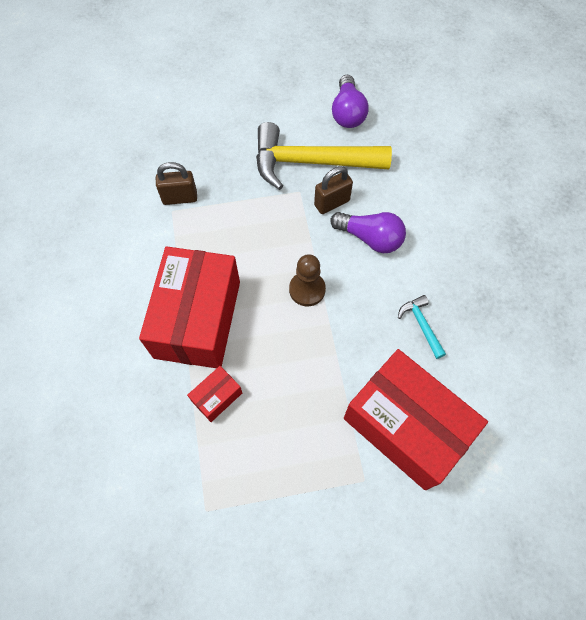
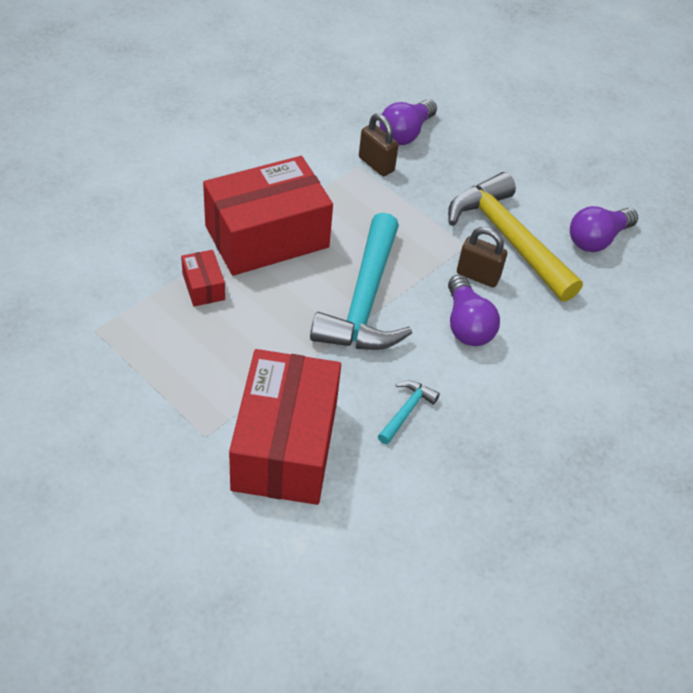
camera: 50 degrees right, 15 degrees down
red box [187,366,242,422] -> red box turned 60 degrees clockwise [181,250,225,306]
brown pawn [289,254,326,306] -> turquoise hammer [310,212,412,350]
none -> purple light bulb [379,99,437,145]

